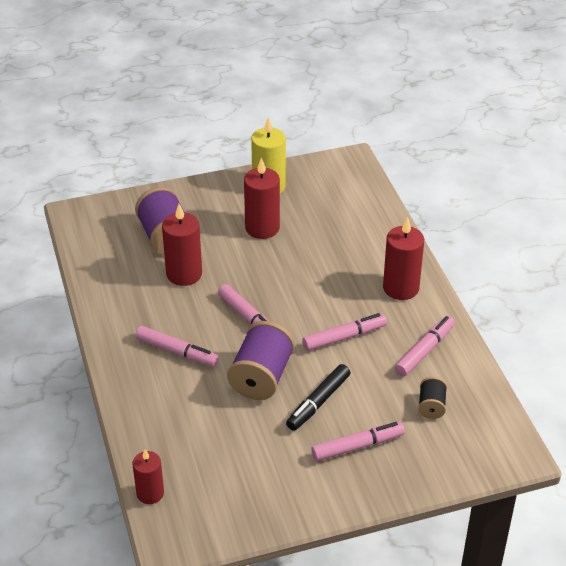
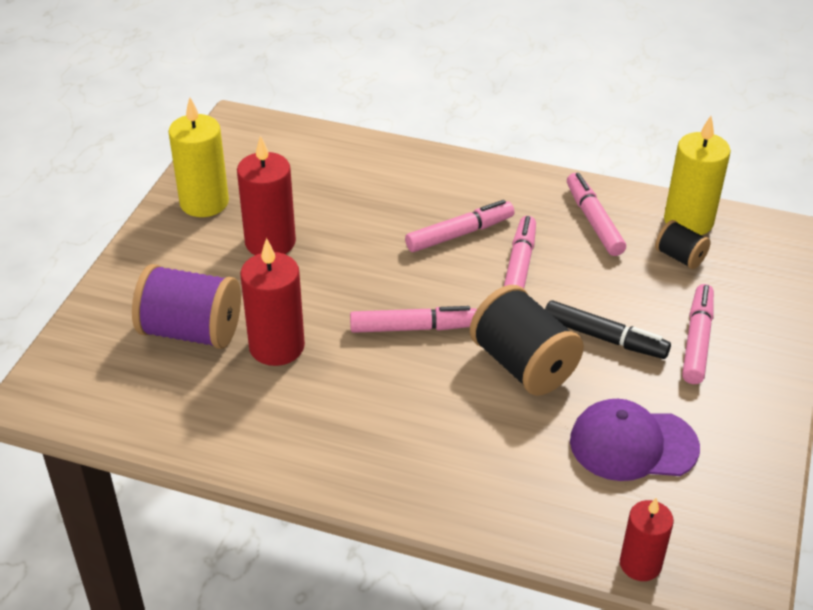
camera: 55 degrees left, 0 degrees up
pink marker [135,326,219,367] -> pink marker moved to [405,200,514,252]
purple spool [227,321,295,400] -> black spool [470,285,584,396]
black marker [286,364,350,431] -> black marker turned 45 degrees counterclockwise [545,300,671,359]
red candle [383,217,424,300] -> none
none -> purple cap [570,399,700,481]
none -> yellow candle [664,116,731,235]

